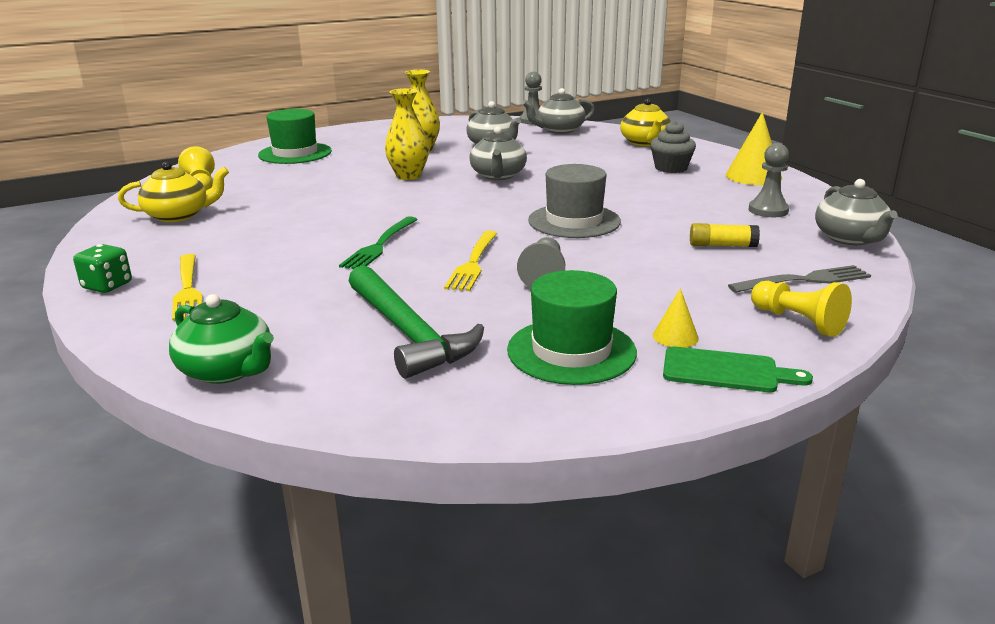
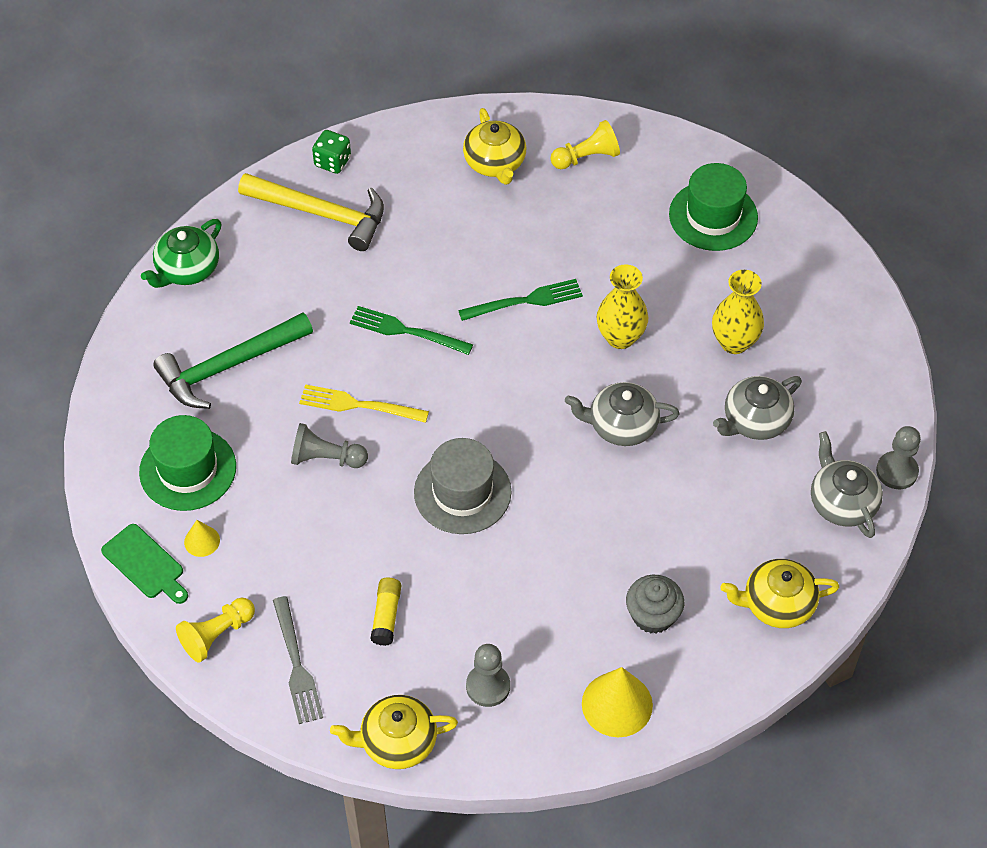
camera: 90 degrees right, 30 degrees up
yellow fork [172,254,202,321] -> yellow hammer [238,173,384,251]
green cutting board [663,346,813,392] -> green cutting board turned 60 degrees counterclockwise [101,524,188,604]
grey teapot [815,179,898,245] -> yellow teapot [330,695,458,769]
none -> green fork [458,279,583,321]

